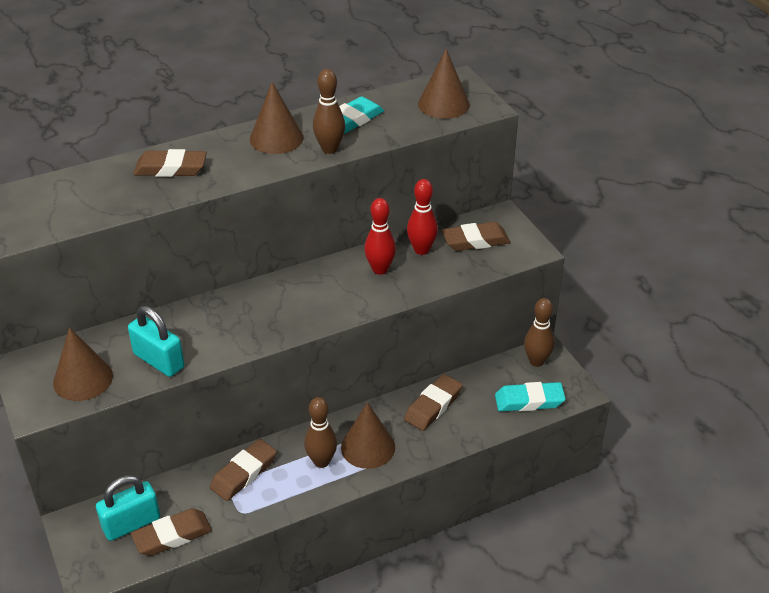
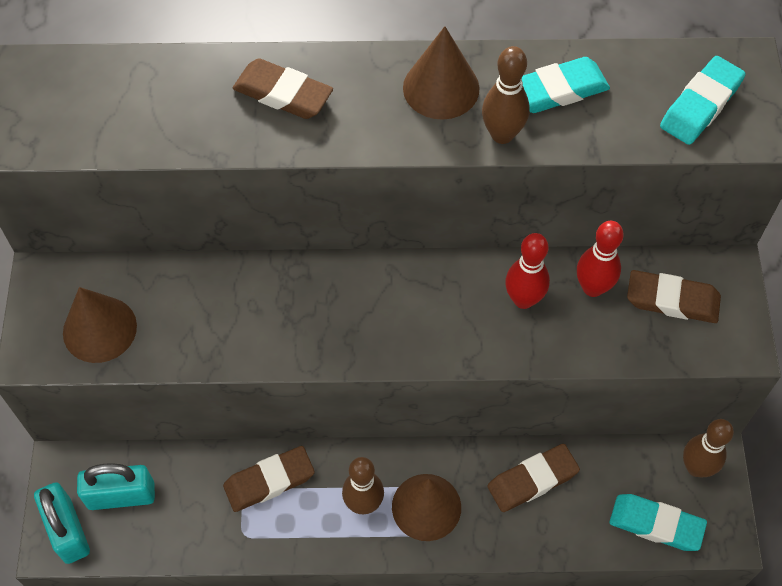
camera: 25 degrees right, 20 degrees up
turquoise padlock [128,306,184,377] -> turquoise padlock moved to [34,482,90,564]
brown eraser [131,508,212,556] -> none
brown cone [418,49,470,119] -> turquoise eraser [660,56,746,145]

